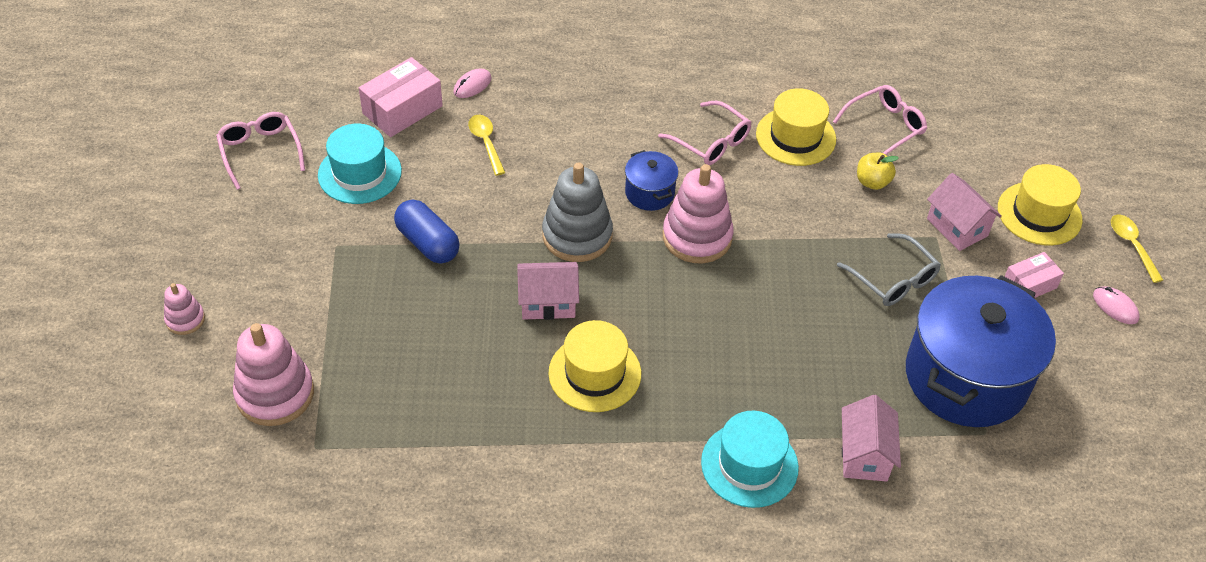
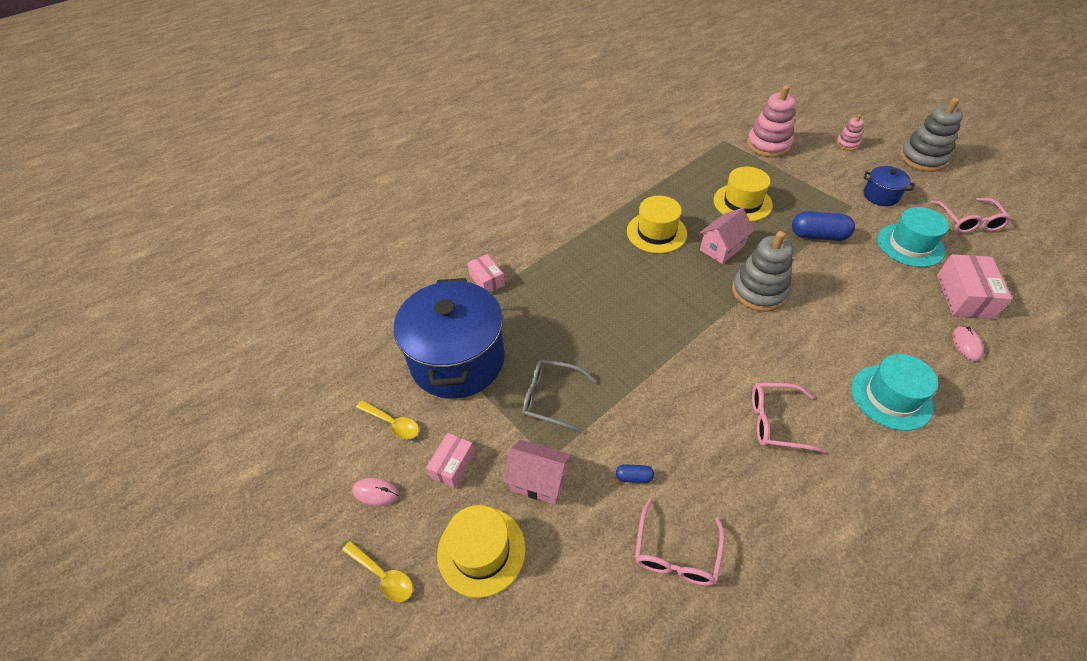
camera: 145 degrees right, 0 degrees up
pink glasses [216,112,305,190] -> pink glasses turned 60 degrees clockwise [931,198,1011,233]
yellow spoon [468,115,505,176] -> yellow spoon moved to [356,400,419,440]
blue pot [625,150,678,211] -> blue pot moved to [864,166,915,206]
pink stacking toy [663,164,734,263] -> none
turquoise hat [701,411,799,508] -> turquoise hat moved to [851,354,938,431]
yellow hat [756,88,836,166] -> yellow hat moved to [713,167,773,222]
pink house [842,395,901,482] -> pink box [467,254,505,292]
yellow apple [857,152,899,190] -> blue capsule [616,464,654,483]
none -> grey stacking toy [900,98,963,172]

